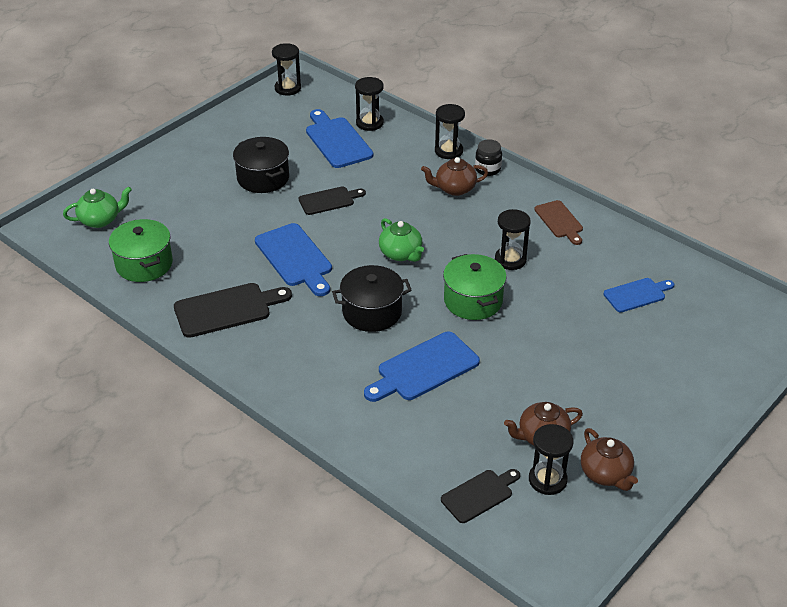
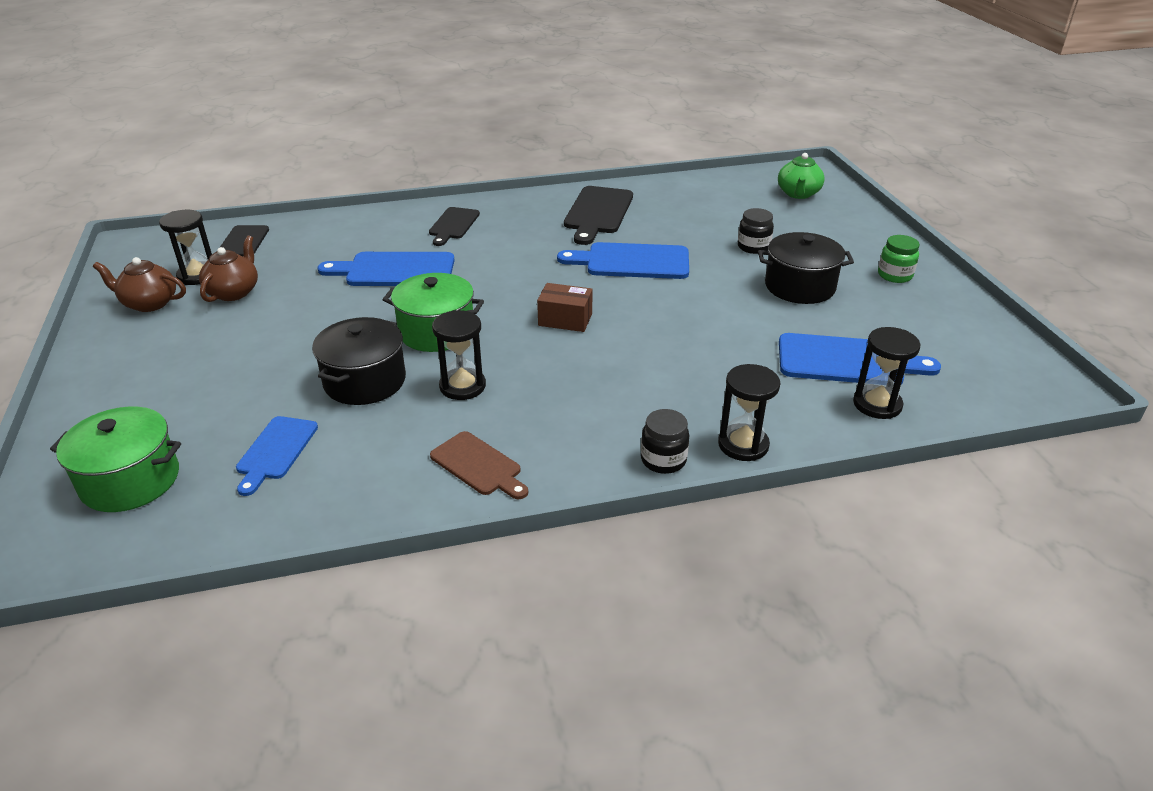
camera: 125 degrees right, 5 degrees down
green pot [109,219,173,282] -> green pot moved to [50,406,181,512]
black hourglass [272,43,301,96] -> none
black cutting board [299,186,366,215] -> black cutting board moved to [429,207,480,246]
black pot [332,265,412,332] -> black pot moved to [312,317,406,405]
blue cutting board [364,331,480,402] -> blue cutting board turned 90 degrees counterclockwise [318,252,455,286]
green teapot [379,218,424,262] -> brown box [537,283,593,332]
brown teapot [421,157,488,196] -> none
brown cutting board [534,200,583,245] -> brown cutting board turned 150 degrees counterclockwise [430,431,528,499]
none -> black jar [738,208,774,254]
none -> green jar [878,235,920,283]

